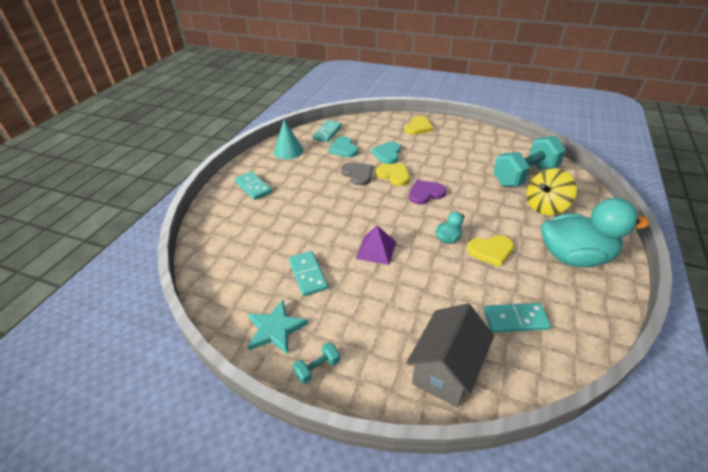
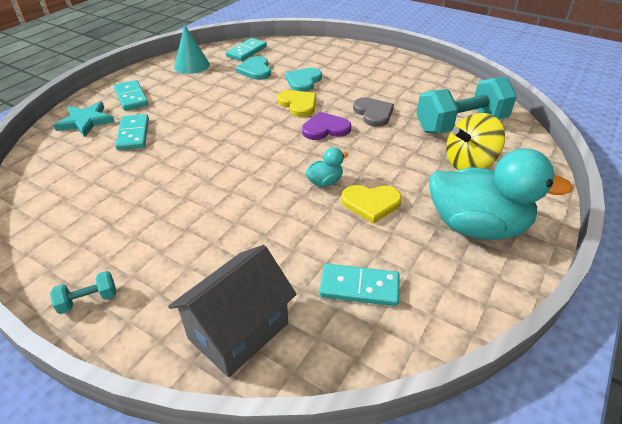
camera: 10 degrees right, 0 degrees up
turquoise star [247,300,308,355] -> turquoise star moved to [53,102,115,137]
turquoise domino [289,251,328,296] -> turquoise domino moved to [115,114,149,150]
grey heart [341,162,373,186] -> grey heart moved to [353,97,394,127]
purple pyramid [356,225,396,265] -> none
yellow heart [405,116,433,135] -> none

